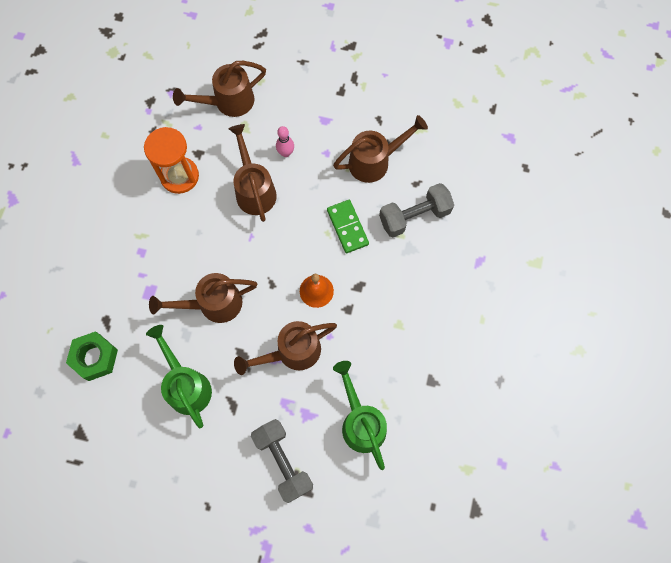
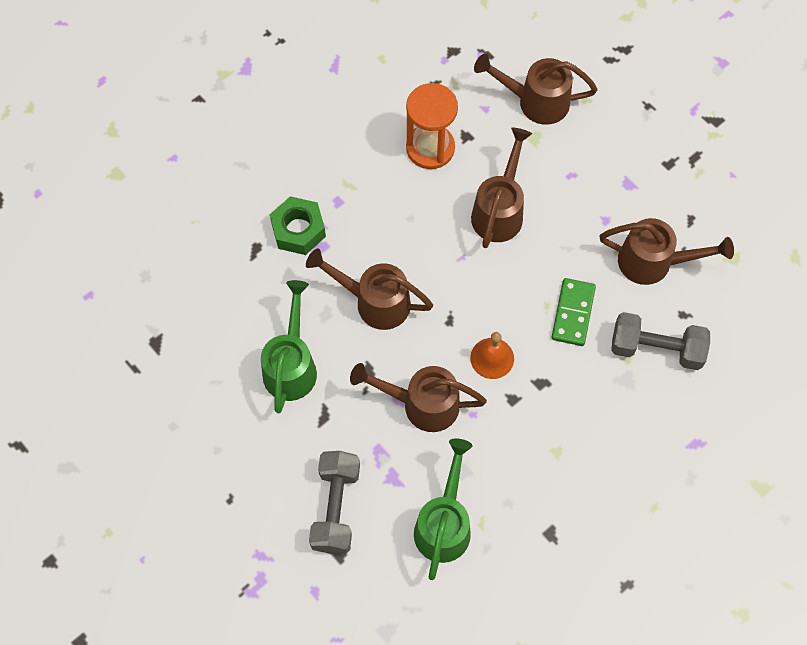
camera: 35 degrees right, 5 degrees down
green nut [66,331,118,381] -> green nut moved to [270,196,326,255]
pink bowling pin [276,126,294,157] -> none

